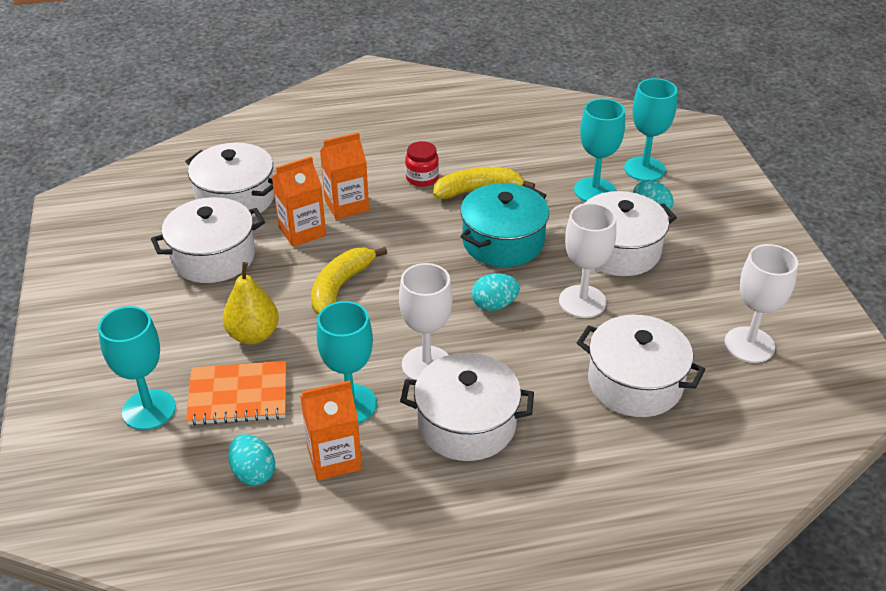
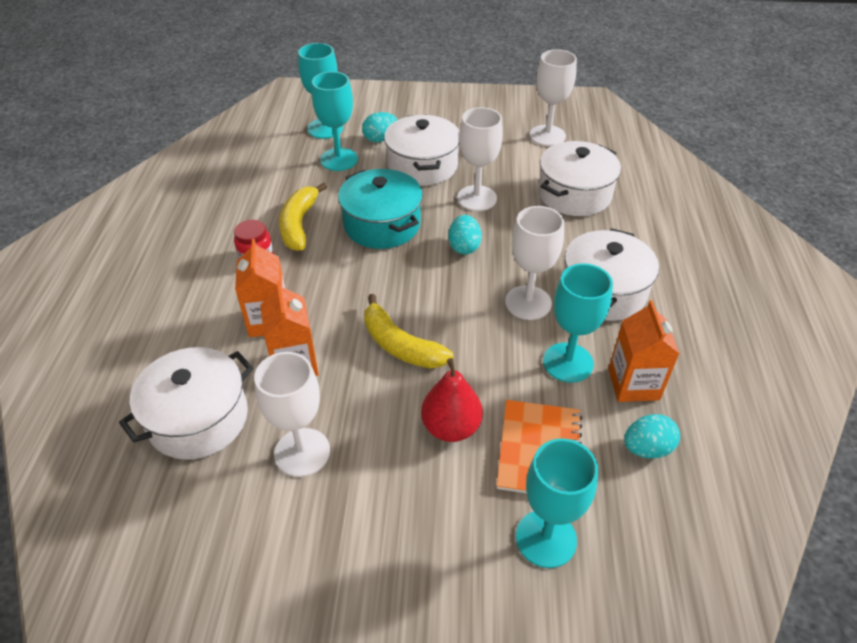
camera: 75 degrees left, 5 degrees up
white pot [151,197,265,283] -> white goblet [254,352,330,477]
yellow pear [223,262,279,344] -> red pear [421,358,483,442]

